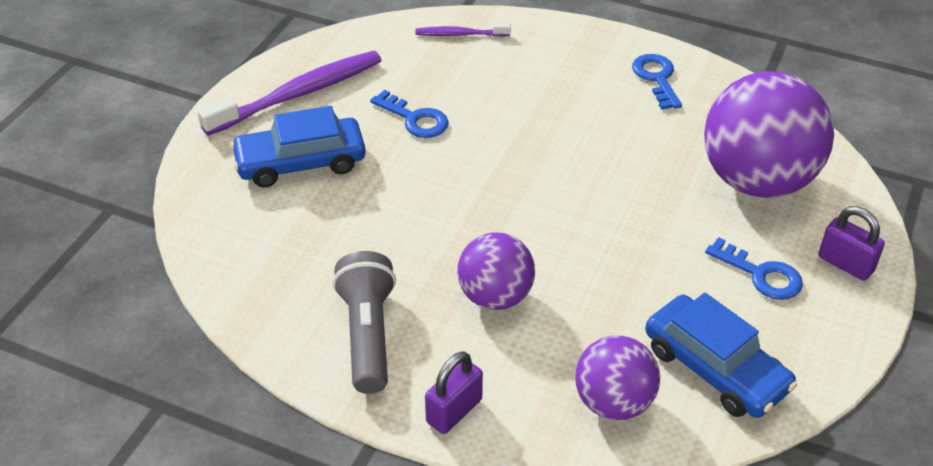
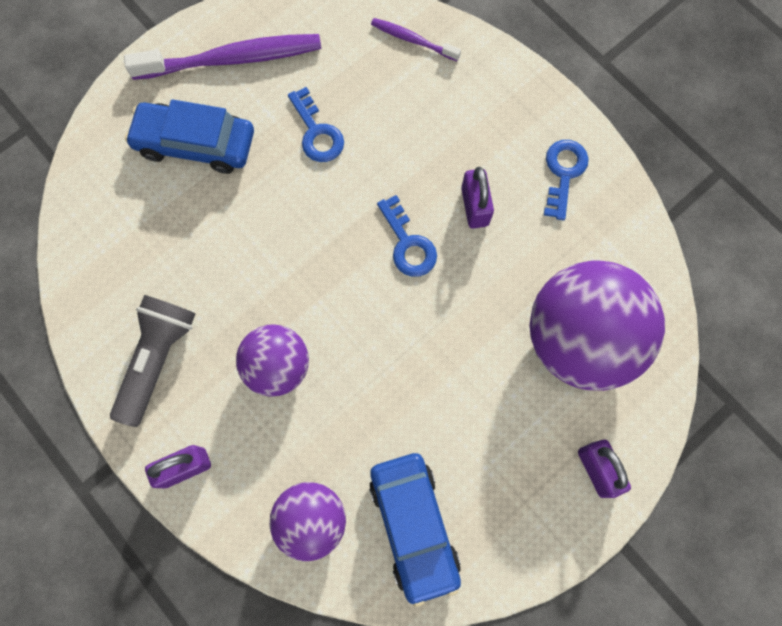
camera: 25 degrees right, 30 degrees up
blue key [705,237,803,300] -> blue key moved to [377,195,437,277]
none -> purple padlock [461,167,494,229]

